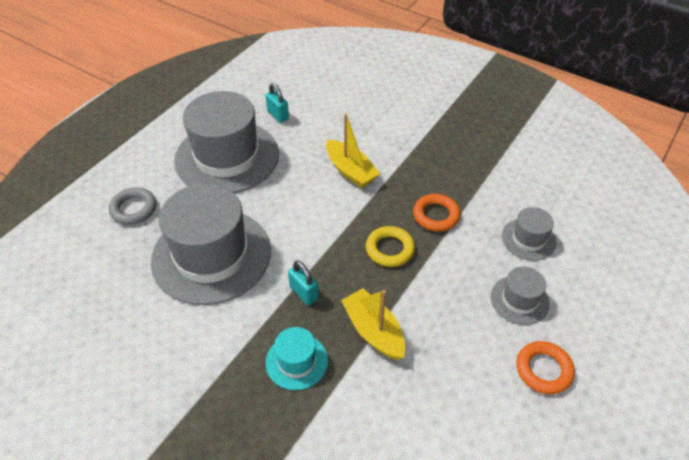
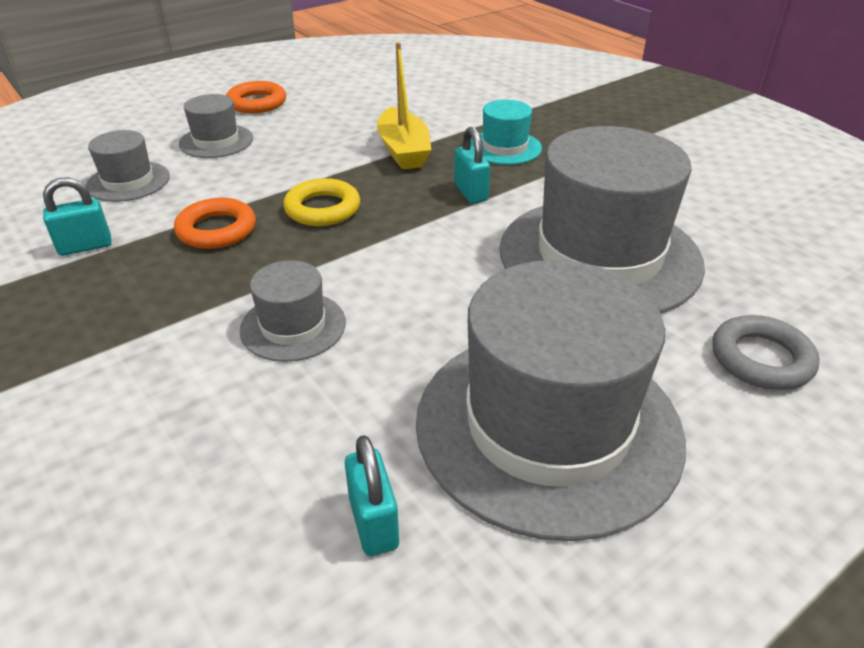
camera: 160 degrees left, 10 degrees down
yellow boat [326,113,380,188] -> grey hat [239,260,346,362]
none -> turquoise padlock [43,178,112,256]

